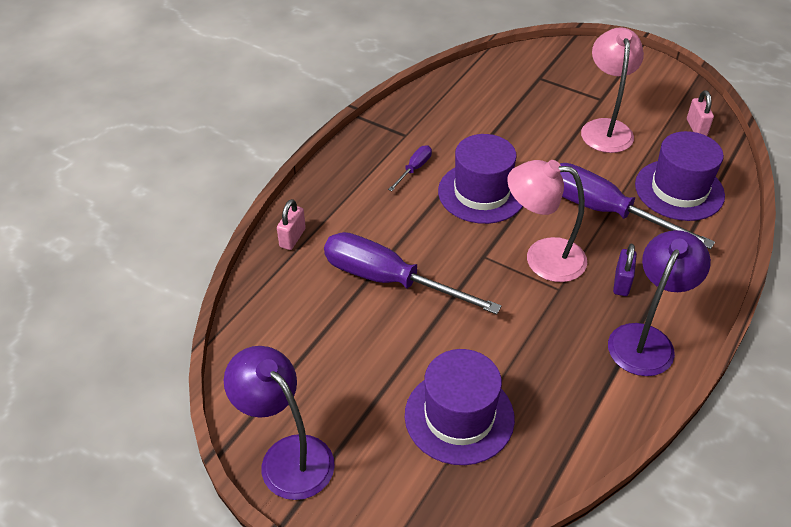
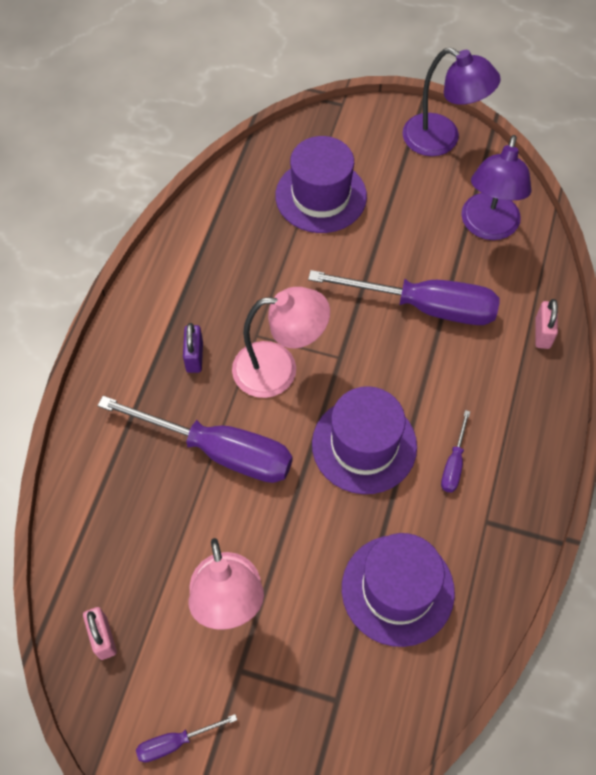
camera: 165 degrees right, 15 degrees up
purple lamp [608,230,711,376] -> purple lamp moved to [461,135,532,240]
purple hat [635,131,725,221] -> purple hat moved to [342,533,455,647]
none -> purple screwdriver [136,714,237,763]

